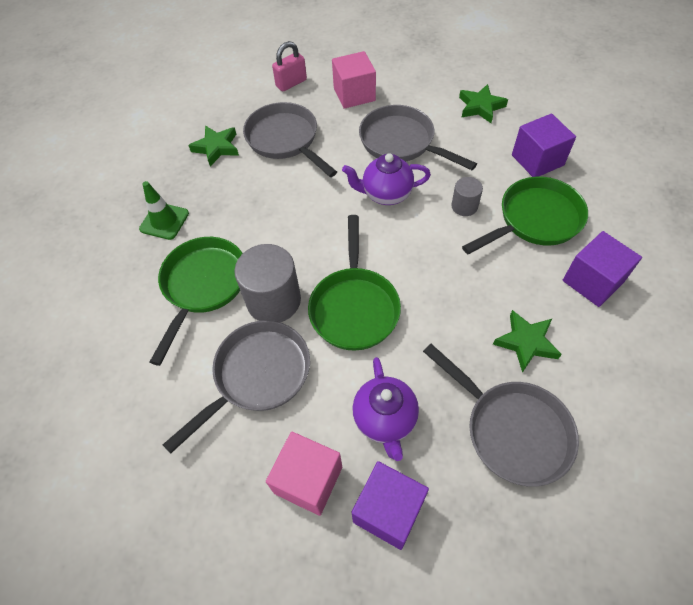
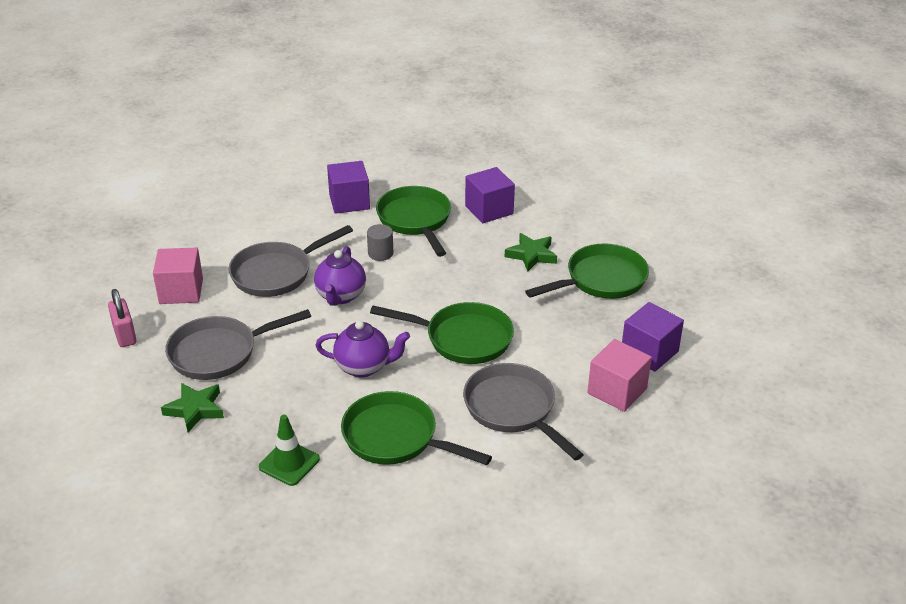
camera: 80 degrees left, 20 degrees down
grey cylinder [234,244,301,322] -> none
purple teapot [352,357,419,461] -> purple teapot moved to [315,321,410,377]
grey pan [423,344,579,487] -> green pan [525,243,649,299]
green star [459,84,508,123] -> none

